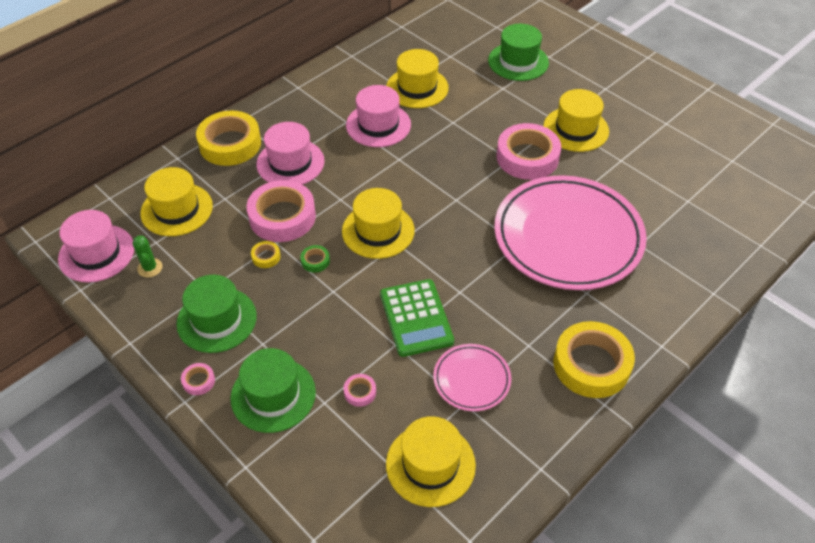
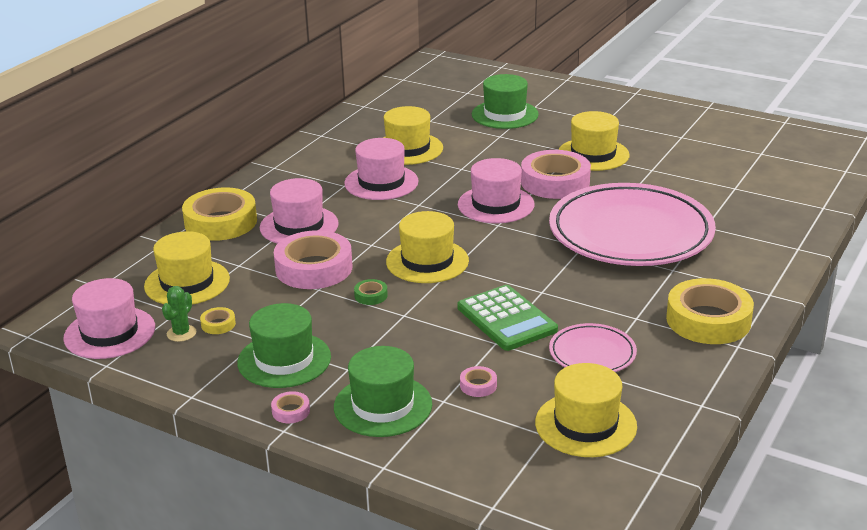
camera: 15 degrees left, 20 degrees down
green cactus [133,236,162,277] -> green cactus turned 60 degrees clockwise [162,286,196,342]
yellow tape [251,241,281,268] -> yellow tape moved to [200,307,236,334]
none -> pink hat [458,158,534,223]

